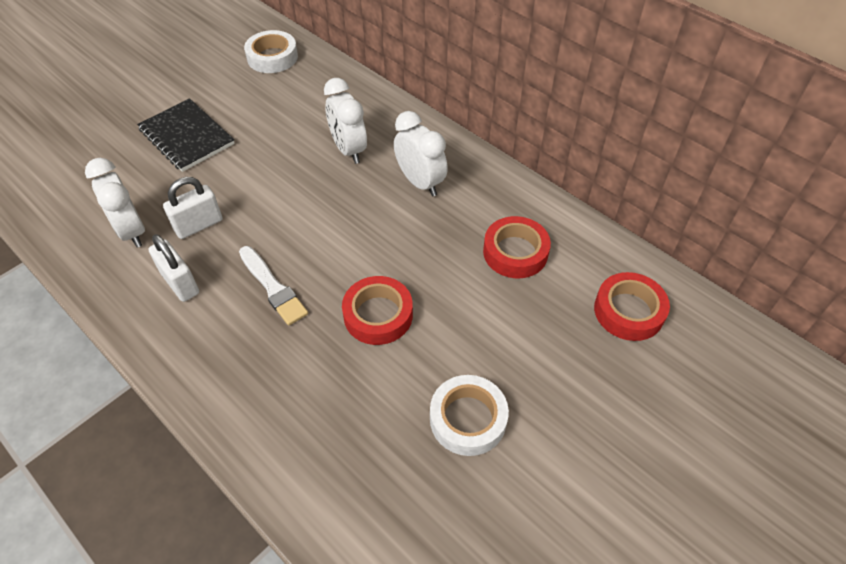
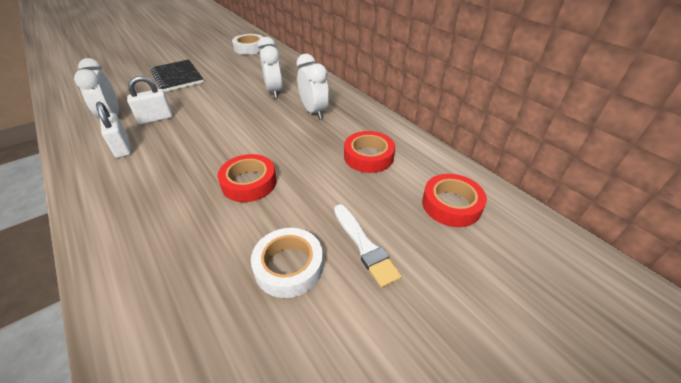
camera: 10 degrees right, 10 degrees down
white brush [239,246,308,326] -> white brush moved to [334,204,402,288]

